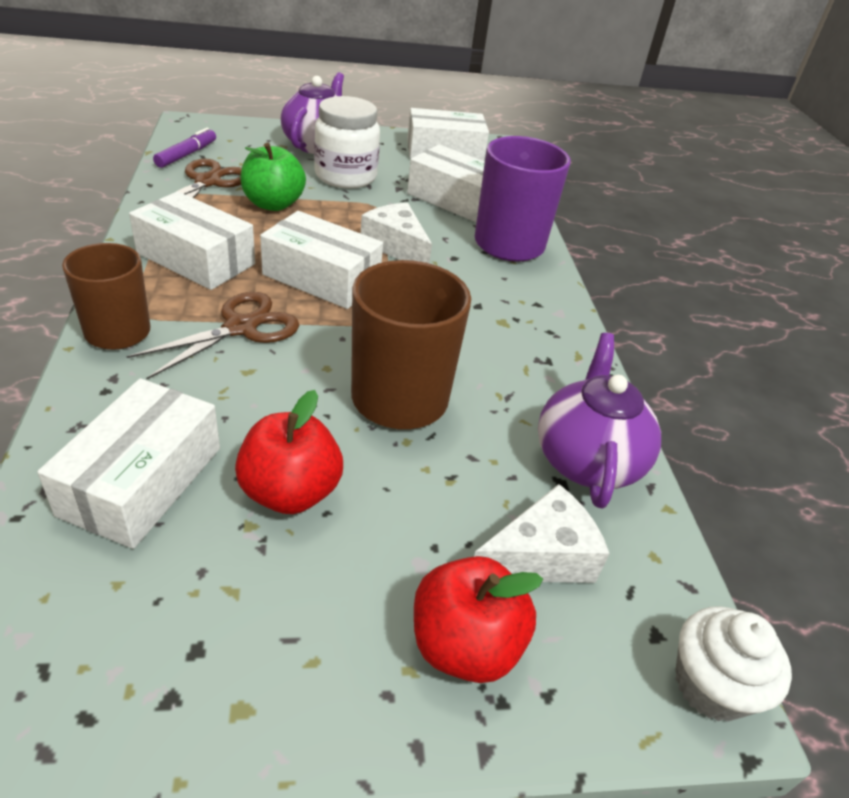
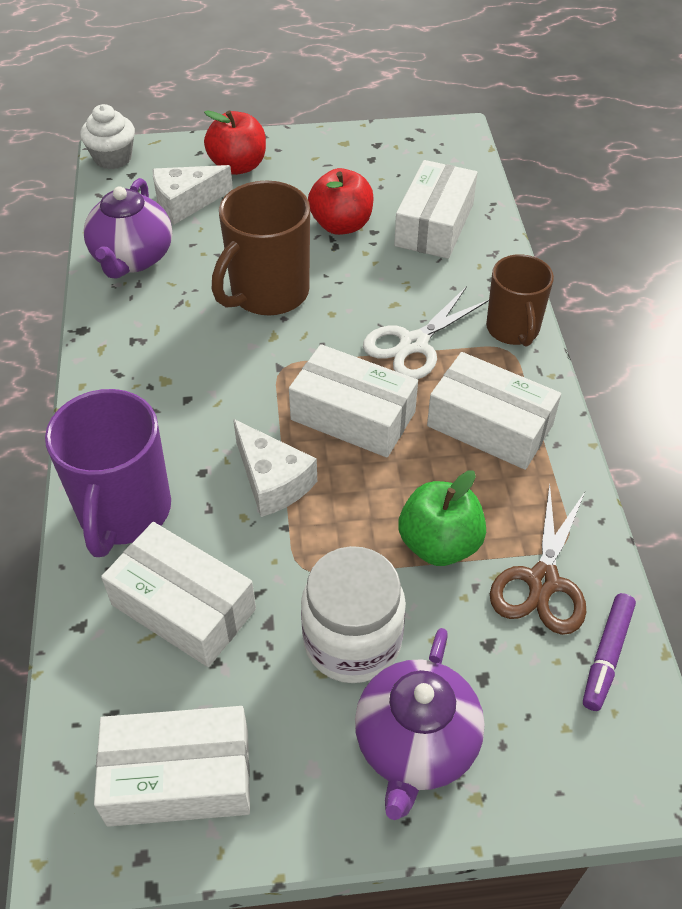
camera: 175 degrees left, 10 degrees up
brown scissors [126,292,299,380] -> white scissors [363,286,489,380]

